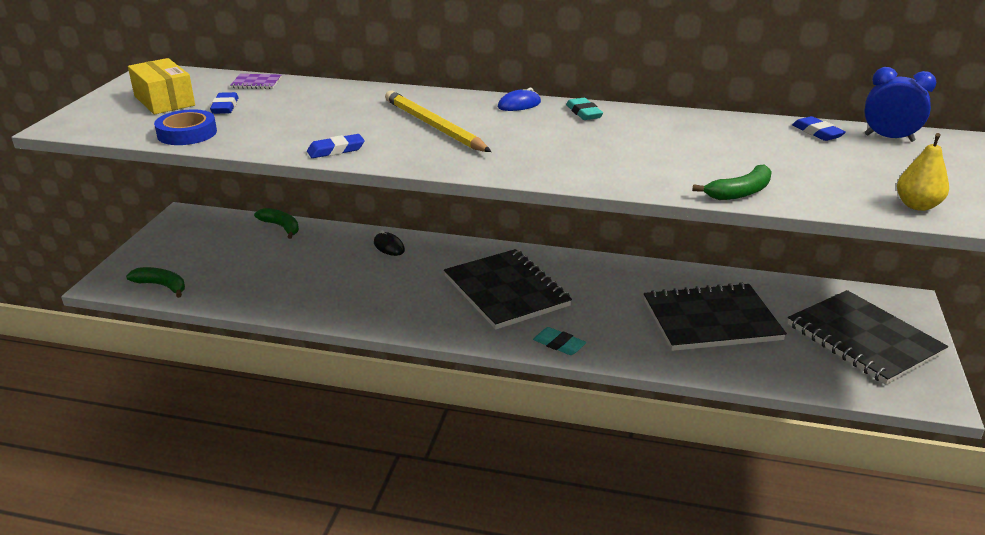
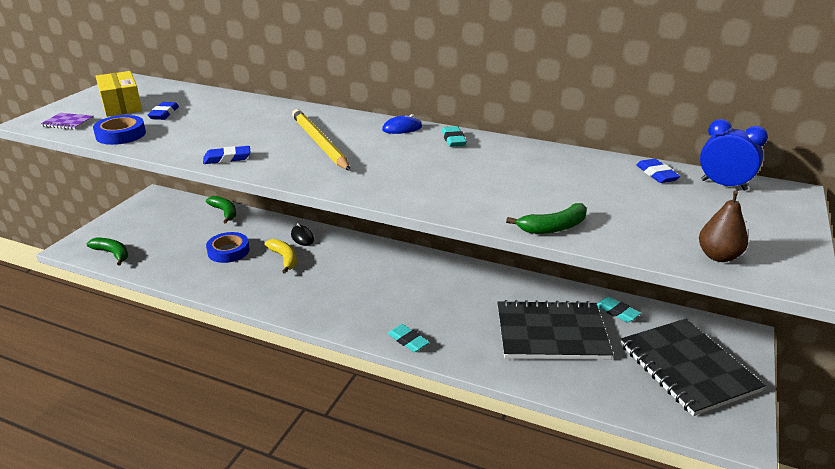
camera: 10 degrees right, 0 degrees up
purple notebook [230,74,282,89] -> purple notebook moved to [41,113,94,130]
black notebook [444,249,572,329] -> none
yellow pear [897,133,949,211] -> brown pear [699,190,748,262]
none -> blue tape [206,232,250,263]
none -> yellow banana [265,239,297,274]
none -> turquoise eraser [597,297,641,322]

